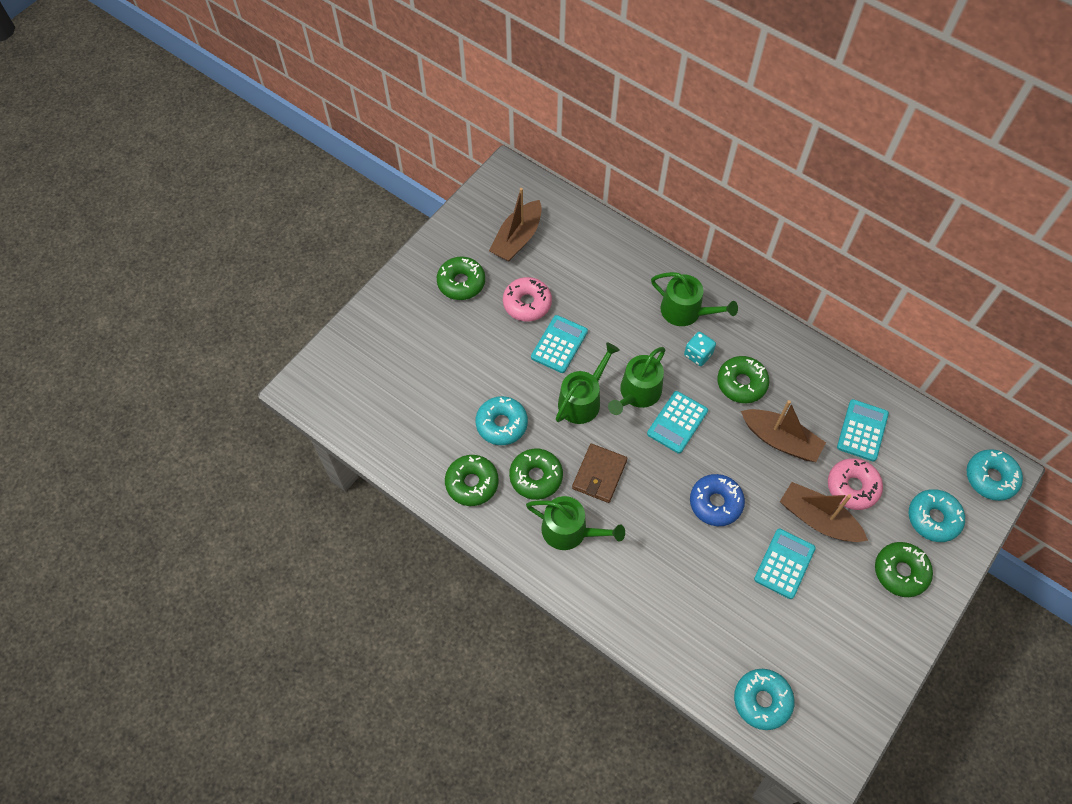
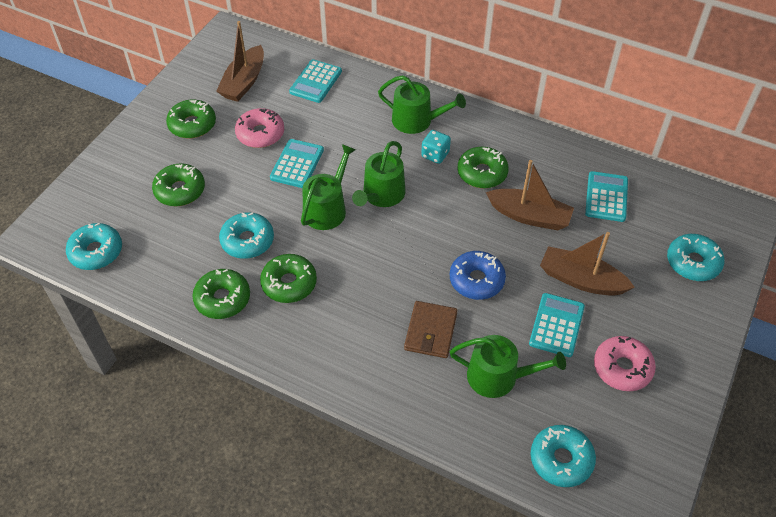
camera: 10 degrees left, 10 degrees down
green watering can [526,496,625,550] -> green watering can moved to [450,335,566,398]
brown wallet [572,444,627,503] -> brown wallet moved to [404,301,458,358]
turquoise calculator [647,391,708,454] -> turquoise calculator moved to [289,59,342,103]
pink donut [828,458,883,510] -> pink donut moved to [594,336,656,391]
green donut [875,542,933,597] -> green donut moved to [152,163,205,206]
turquoise donut [967,449,1023,501] -> turquoise donut moved to [66,223,122,270]

